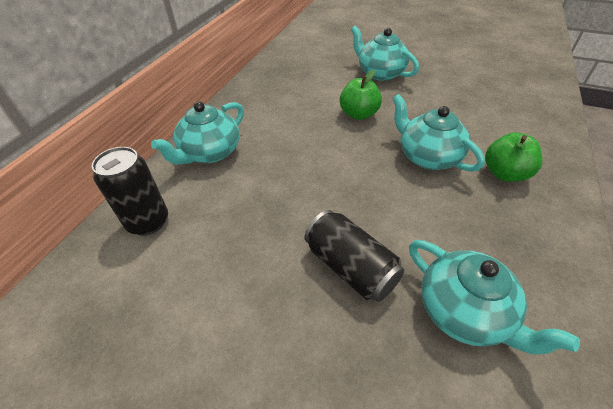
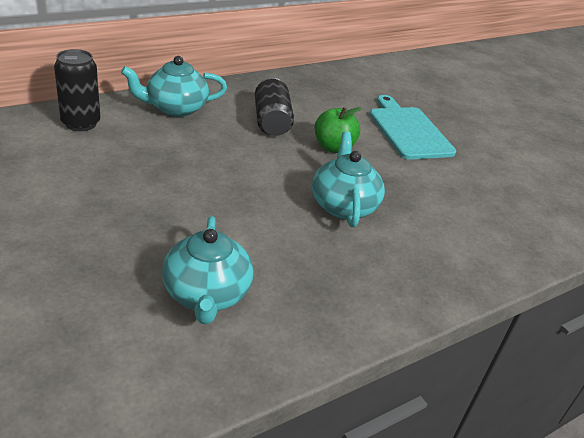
camera: 30 degrees right, 10 degrees down
black can [305,210,404,302] -> black can moved to [255,77,294,136]
turquoise teapot [351,26,419,81] -> turquoise cutting board [370,95,456,160]
green apple [485,132,542,182] -> none

